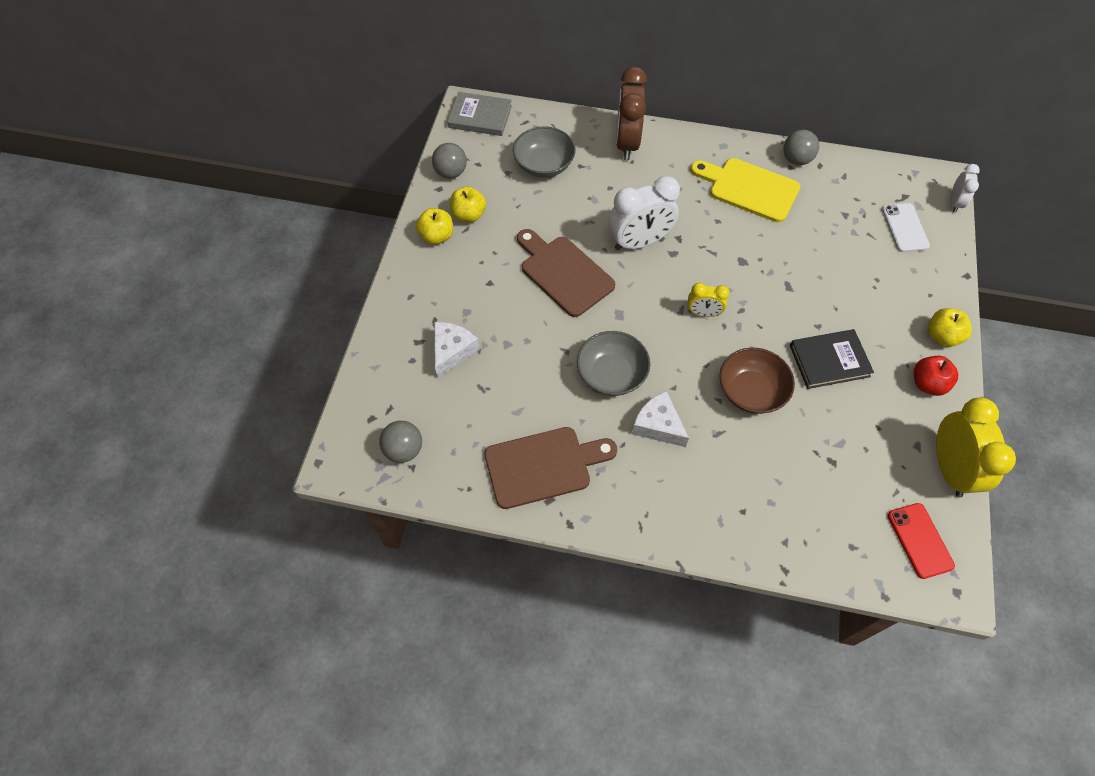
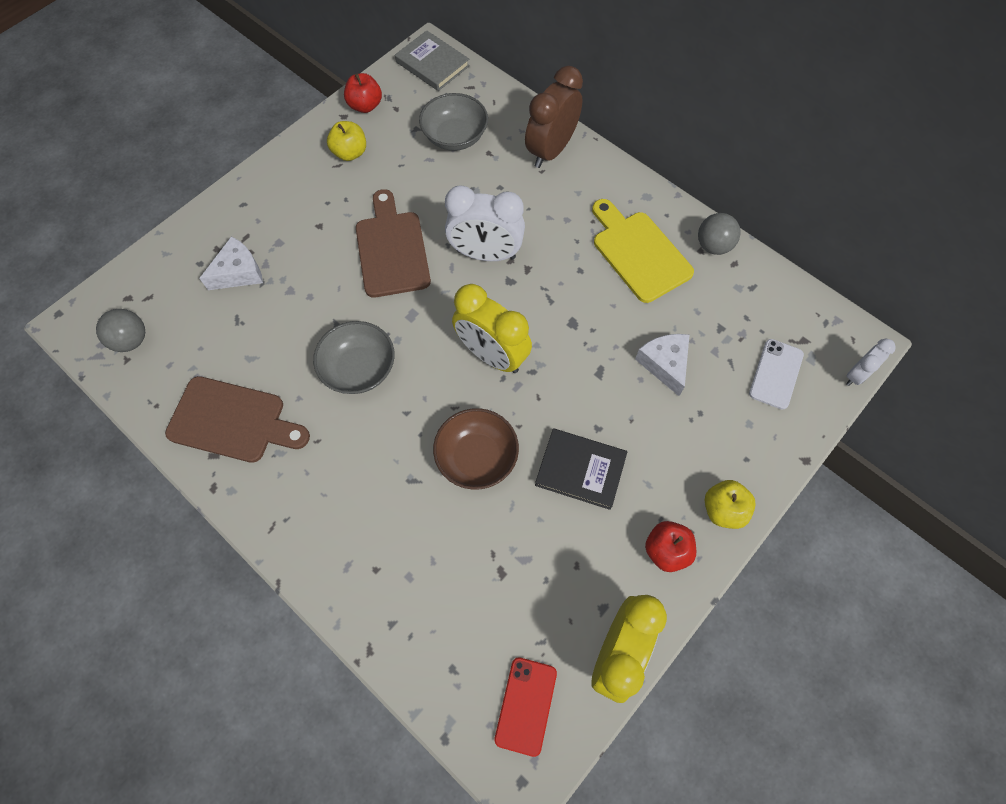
camera: 30 degrees right, 5 degrees up
yellow apple [416,208,453,245] -> none
grey ball [432,143,467,179] -> red apple [344,73,382,113]
white cheese [632,391,689,447] -> white cheese moved to [635,334,689,396]
yellow clock [688,283,730,317] -> yellow clock [452,284,532,373], size x1.88

